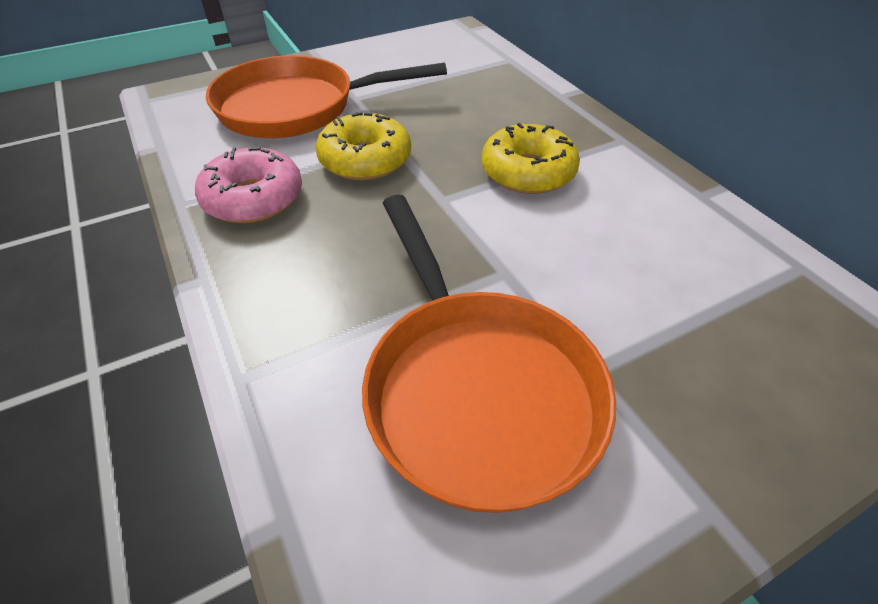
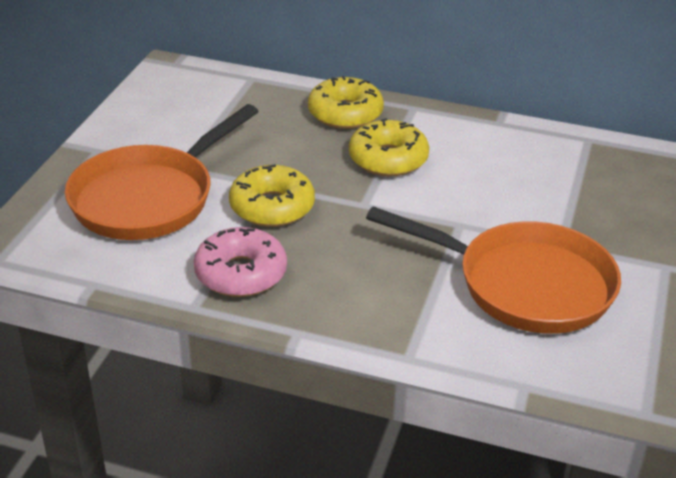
camera: 45 degrees left, 10 degrees down
none -> yellow donut [308,76,384,129]

